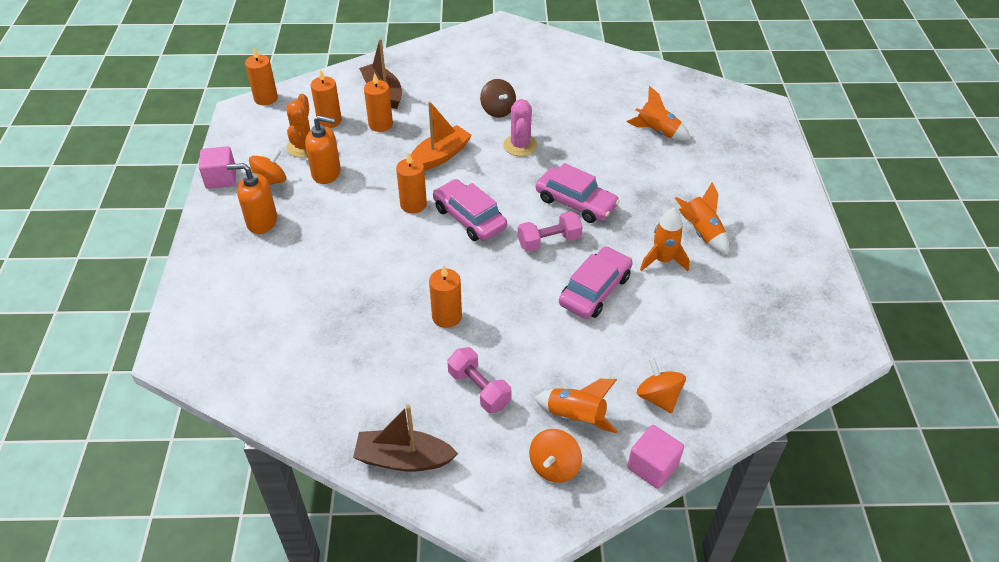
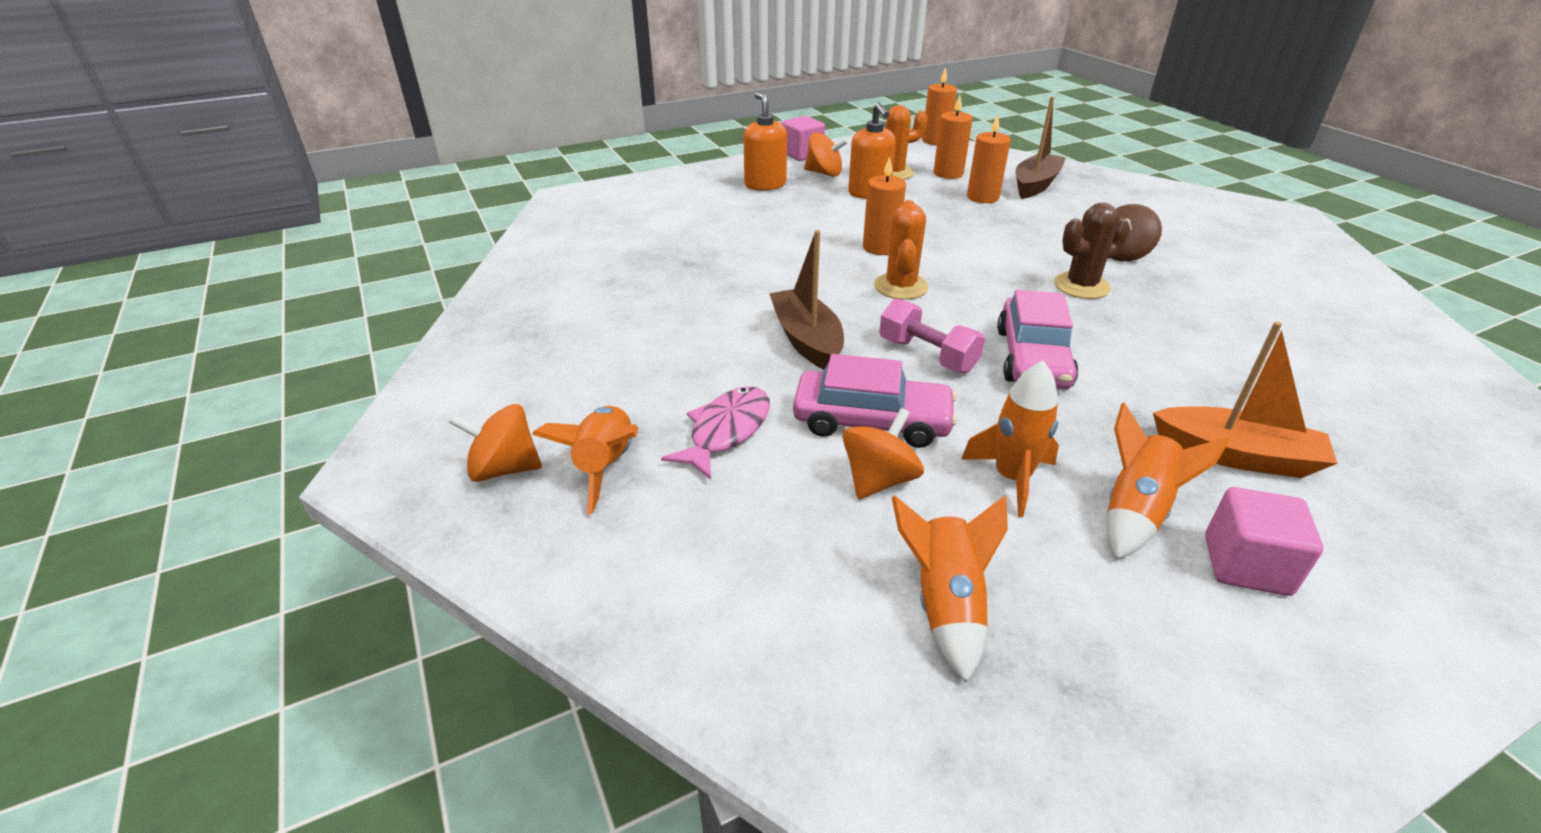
camera: 65 degrees right, 10 degrees down
brown boat [353,405,458,472] -> brown boat moved to [769,230,844,369]
orange boat [411,101,472,171] -> orange boat moved to [1153,322,1338,478]
orange candle [429,266,462,328] -> none
pink car [433,179,507,241] -> orange cactus [874,200,929,300]
pink dumbbell [447,347,512,413] -> none
pink cactus [503,99,538,156] -> brown cactus [1054,203,1130,299]
orange rocket [626,86,691,140] -> orange rocket moved to [892,495,1008,683]
pink cube [627,425,684,489] -> pink cube moved to [1205,487,1324,596]
orange spinning top [637,358,686,413] -> orange spinning top moved to [842,408,924,499]
none -> pink fish [661,386,770,480]

